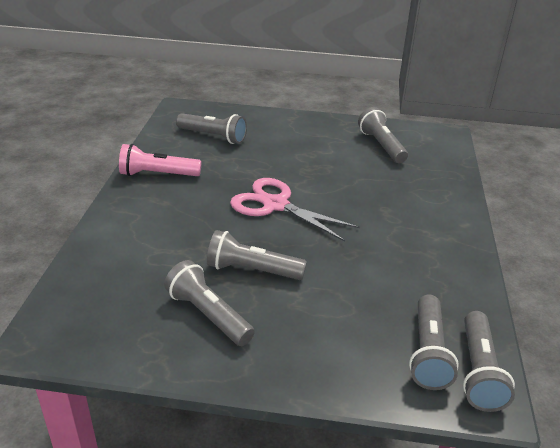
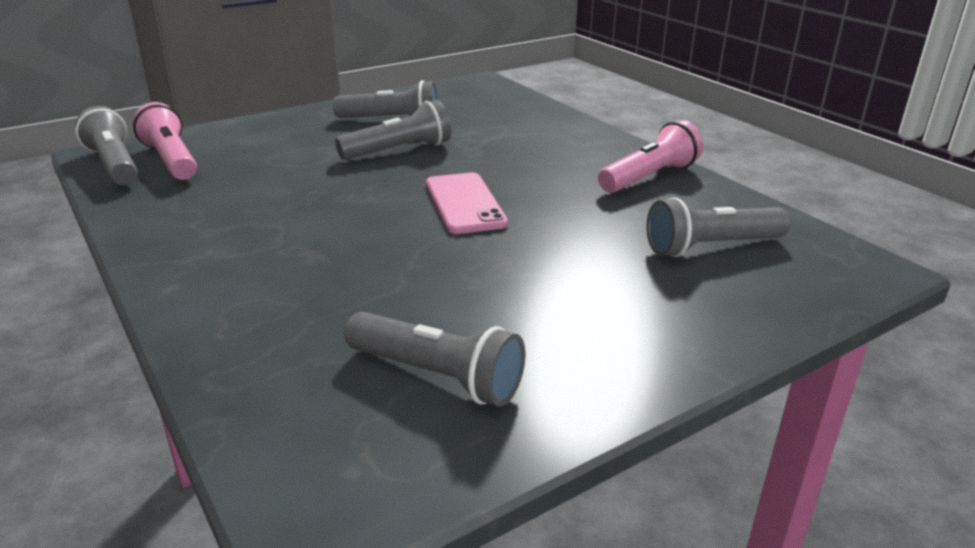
camera: 140 degrees right, 5 degrees down
pink scissors [230,178,360,242] -> pink phone [426,173,508,234]
grey flashlight [409,294,459,390] -> pink flashlight [133,102,197,180]

